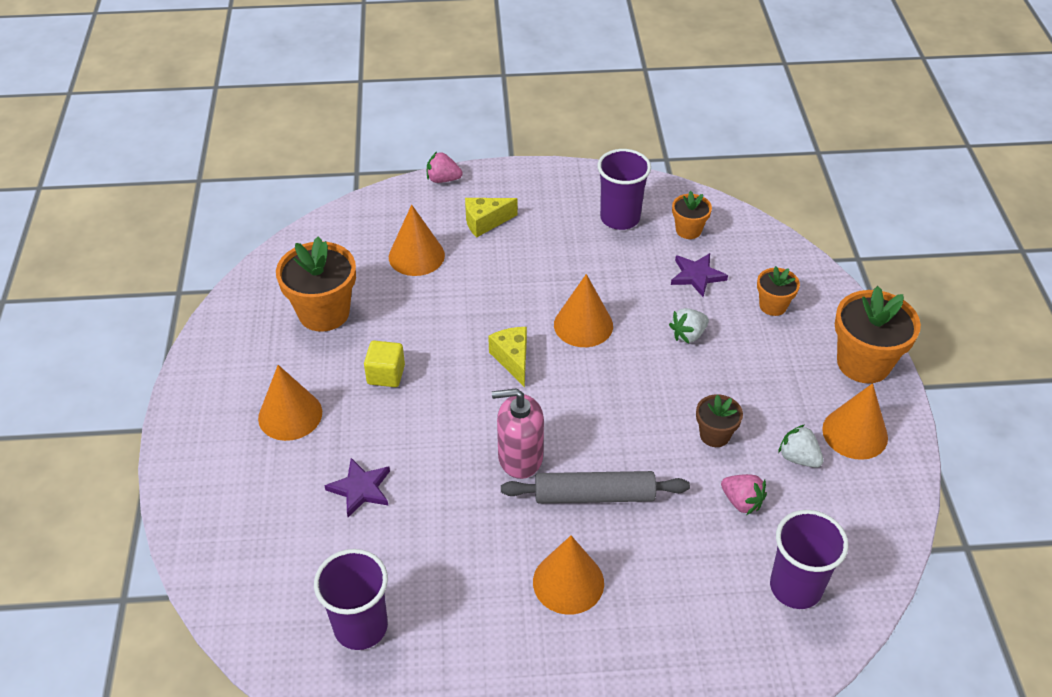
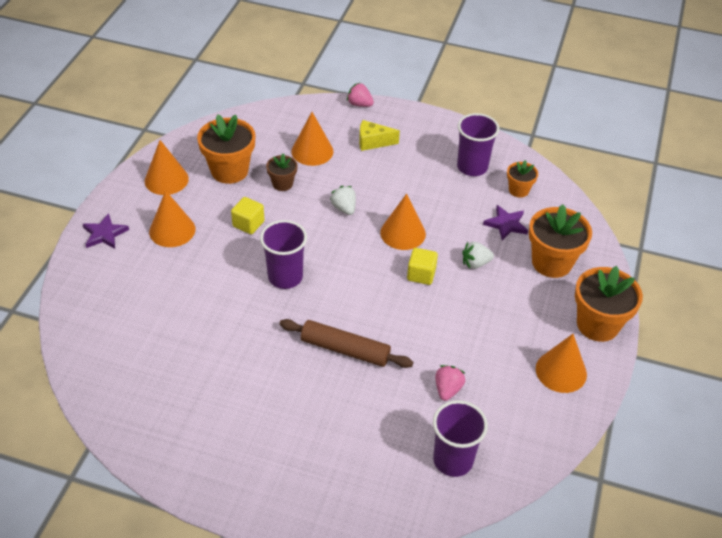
camera: 20 degrees right, 0 degrees up
purple cup [314,549,388,650] -> purple cup moved to [260,220,307,289]
purple star [324,458,390,517] -> purple star moved to [83,213,129,249]
yellow cheese [488,327,527,387] -> none
pink soap dispenser [492,388,544,479] -> none
grey rolling pin [501,471,690,503] -> brown rolling pin [280,319,413,368]
orange cone [533,536,604,615] -> orange cone moved to [145,140,189,195]
brown flower pot [696,394,743,447] -> brown flower pot moved to [266,153,298,191]
pink strawberry [721,474,767,515] -> pink strawberry turned 135 degrees counterclockwise [435,365,465,401]
orange flower pot [757,266,800,316] -> orange flower pot [529,204,592,278], size x1.84
white strawberry [778,425,824,468] -> white strawberry moved to [330,186,356,215]
none -> yellow cube [407,248,438,285]

